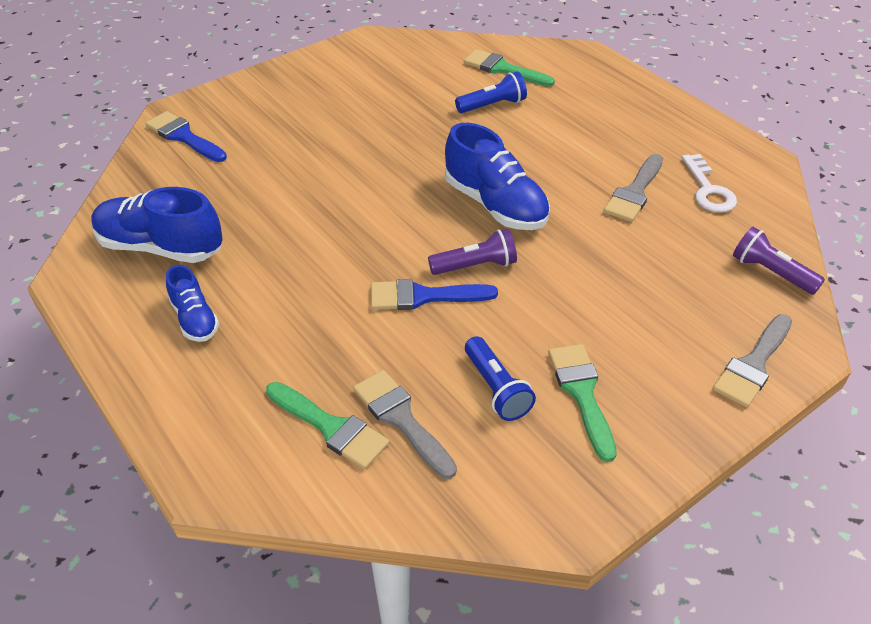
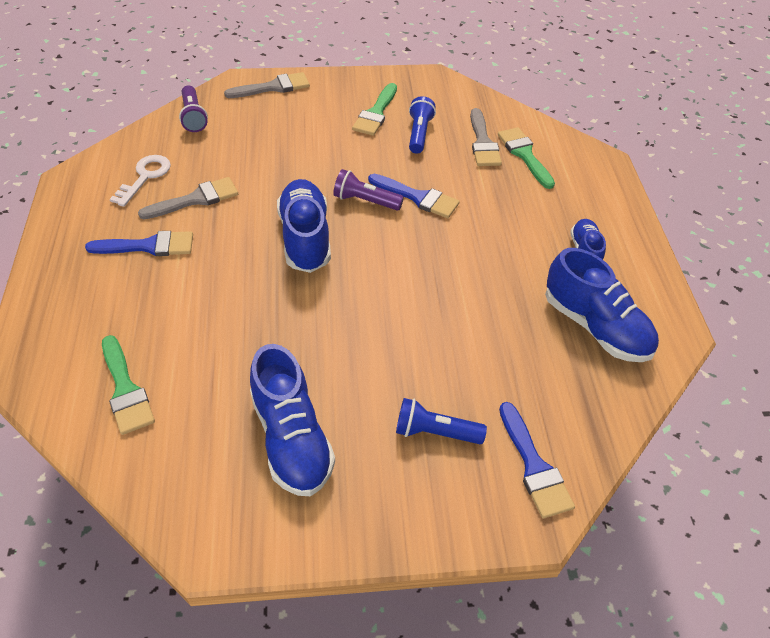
camera: 150 degrees left, 5 degrees up
blue flashlight [455,71,527,113] -> blue flashlight moved to [396,398,487,444]
none -> blue brush [85,231,193,256]
none -> blue shoe [250,344,335,496]

